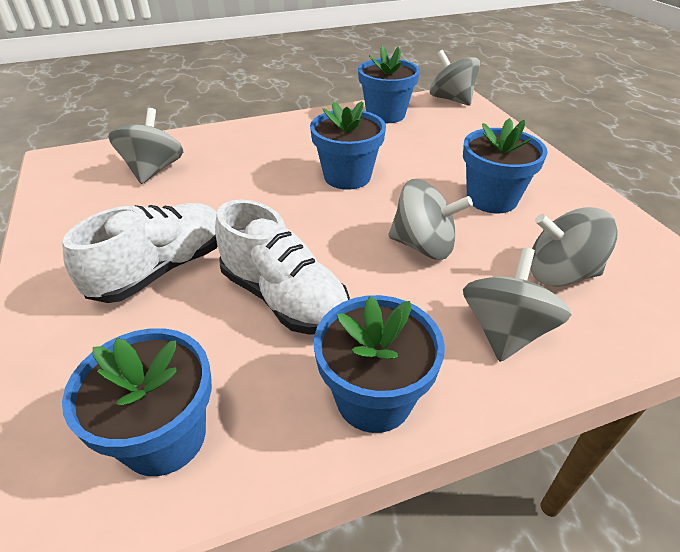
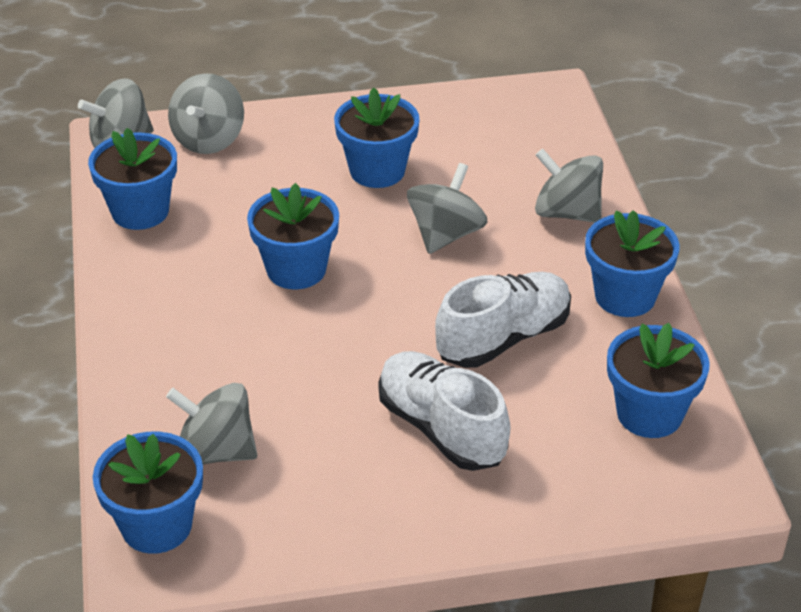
camera: 80 degrees left, 0 degrees up
grey spinning top [531,207,618,287] -> grey spinning top moved to [168,73,244,154]
none -> blue flower pot [93,432,203,554]

